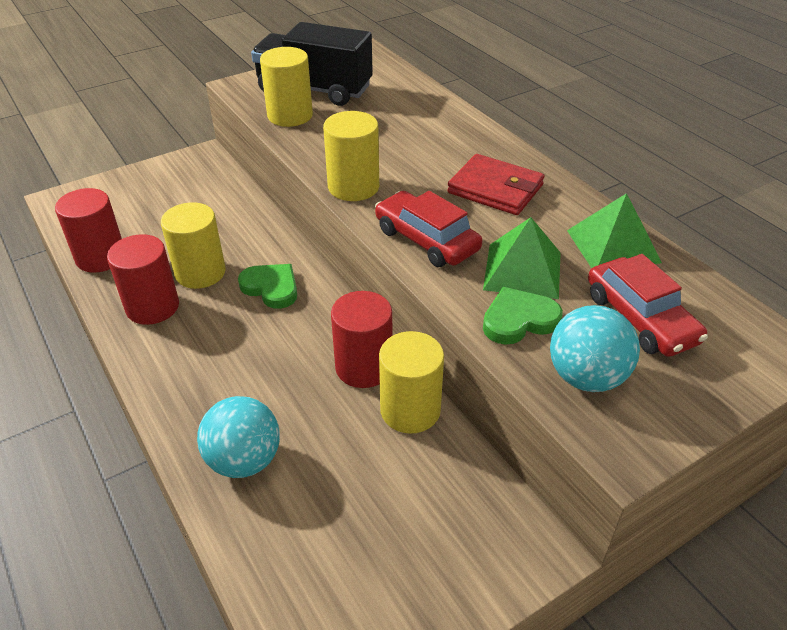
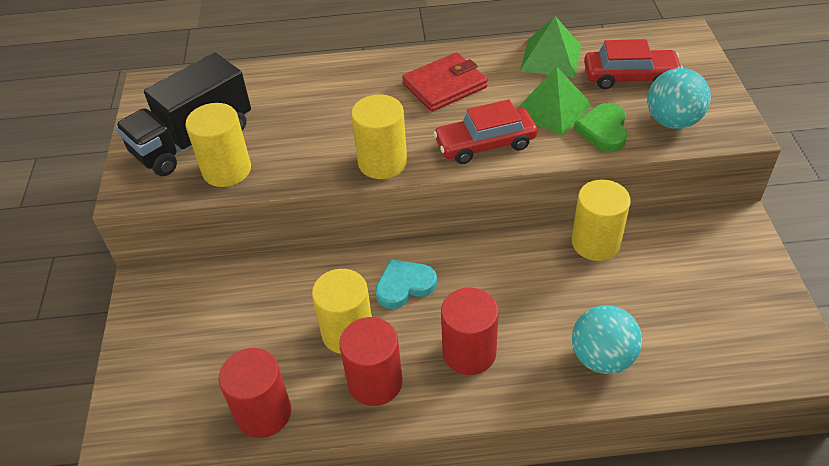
camera: 60 degrees left, 5 degrees up
green heart [238,264,297,309] -> turquoise heart [375,259,437,309]
red cylinder [331,291,392,388] -> red cylinder moved to [441,288,499,375]

